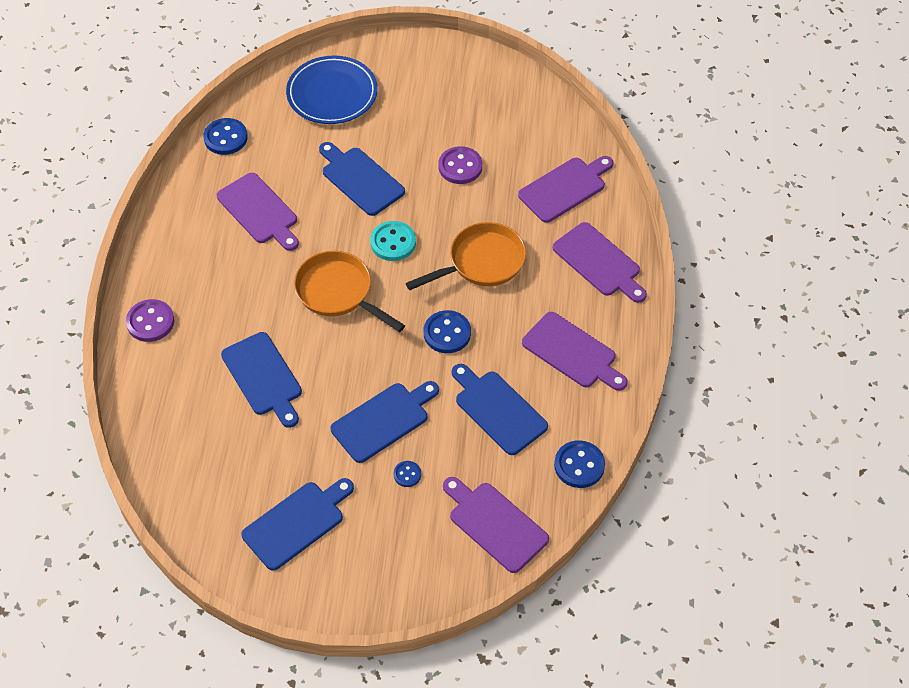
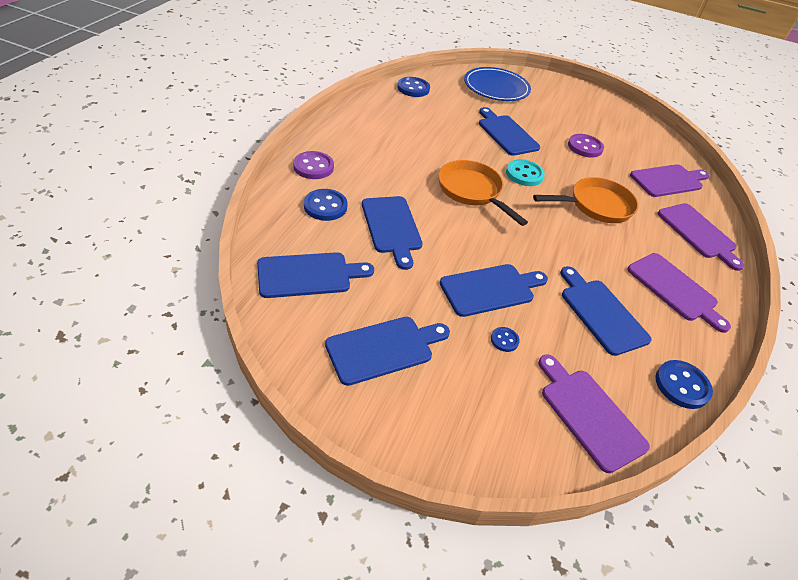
camera: 10 degrees right, 10 degrees down
purple cutting board [216,173,299,251] -> none
blue button [424,310,471,353] -> blue button moved to [304,189,348,221]
none -> blue cutting board [257,252,374,298]

